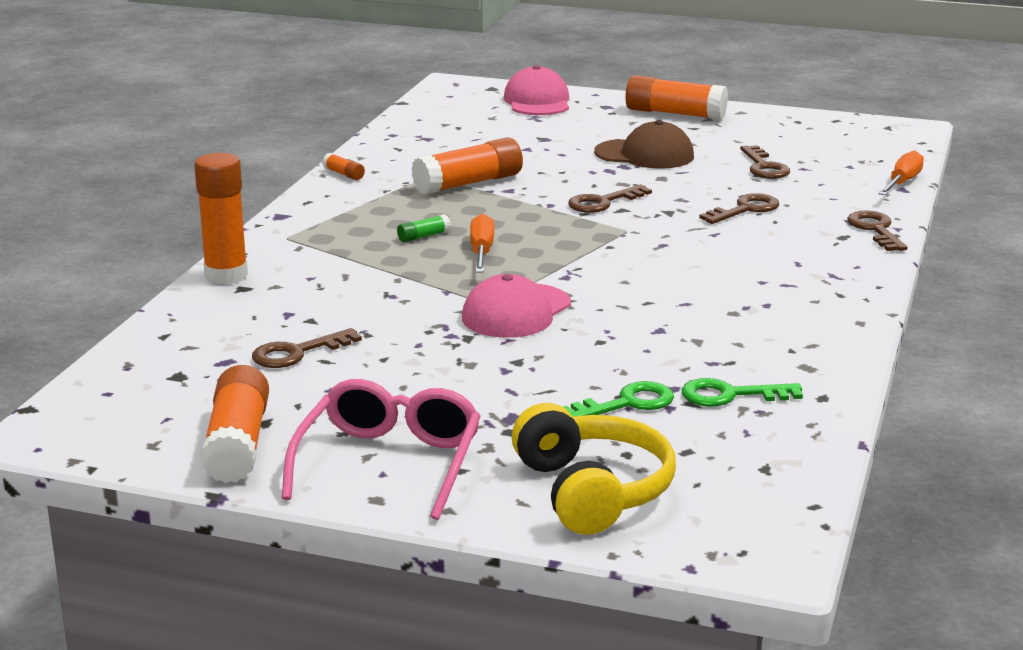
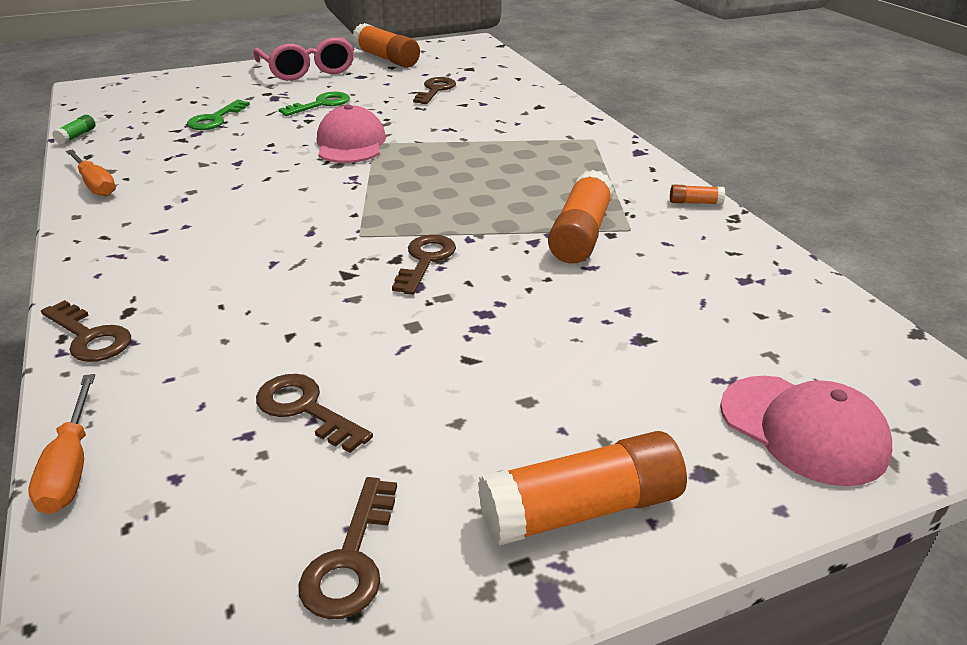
camera: 140 degrees right, 10 degrees up
orange glue stick [194,153,248,285] -> none
green glue stick [397,214,451,242] -> green glue stick moved to [52,115,96,145]
orange screwdriver [470,214,494,272] -> orange screwdriver moved to [66,149,116,196]
yellow headphones [512,403,676,535] -> none
brown cap [594,120,694,169] -> none
green key [682,378,803,407] -> green key moved to [279,92,350,116]
brown key [699,193,779,224] -> brown key moved to [298,477,397,619]

